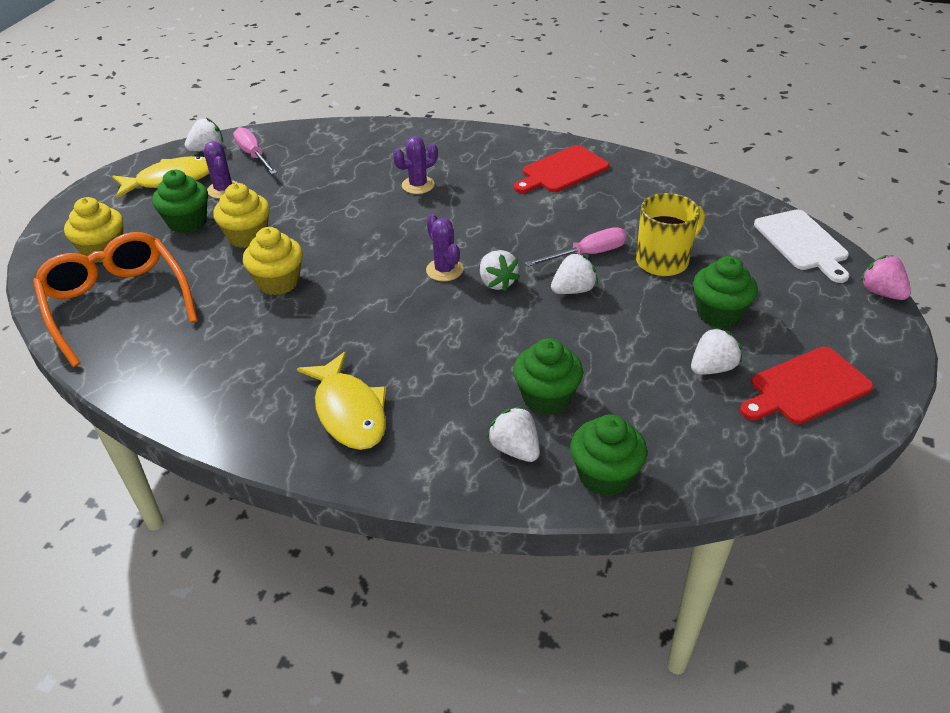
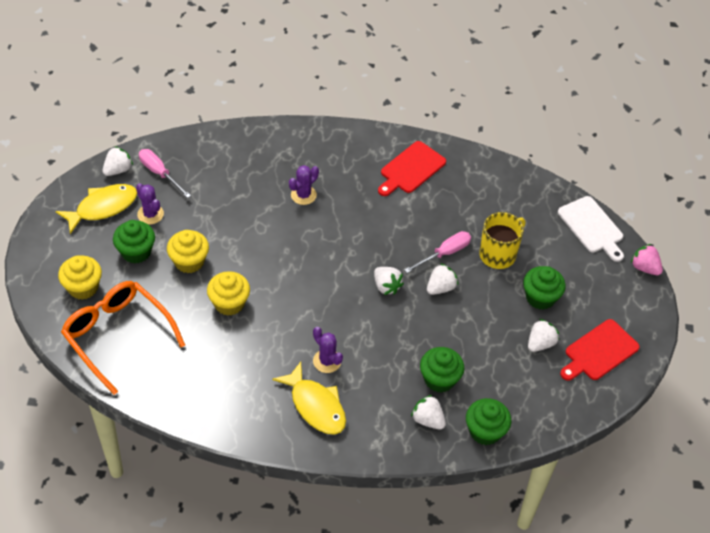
camera: 15 degrees left, 10 degrees up
purple cactus [426,214,463,281] -> purple cactus moved to [313,327,343,373]

